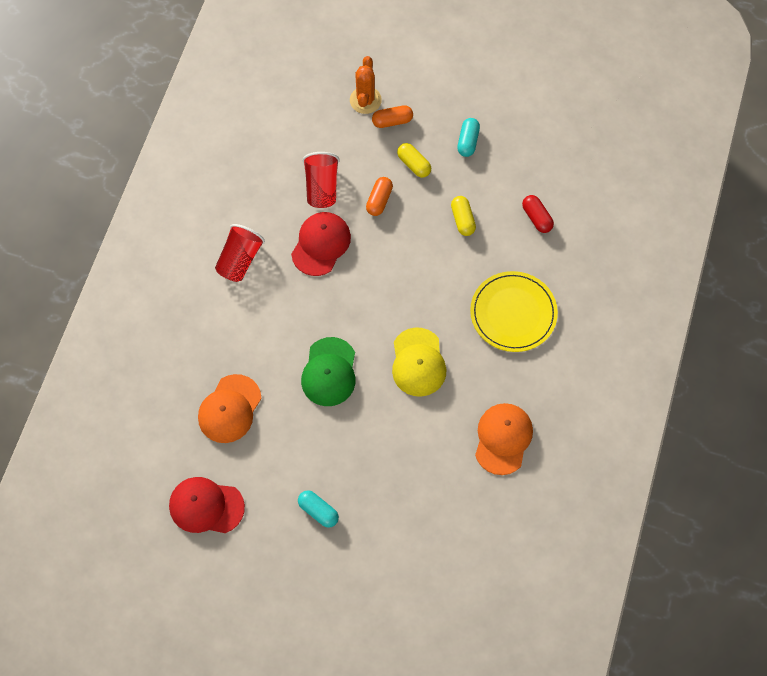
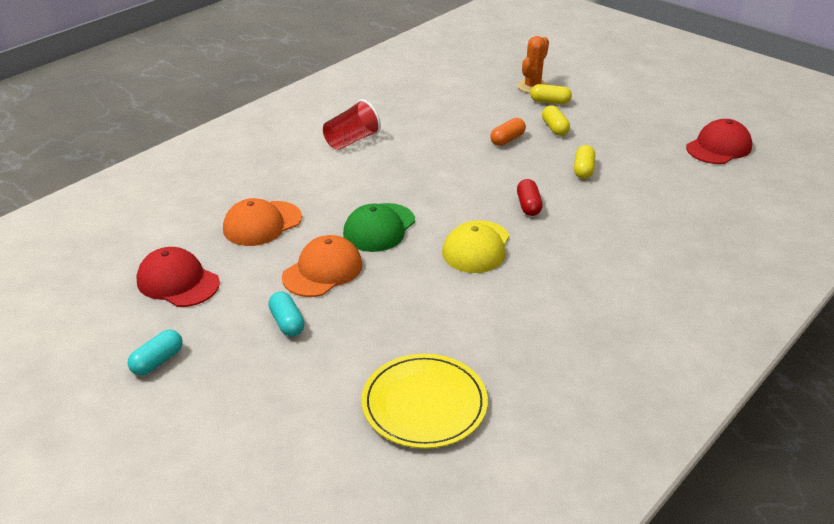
camera: 25 degrees right, 30 degrees down
red cap [291,212,351,276] -> red cap moved to [686,119,752,164]
red cup [302,152,340,208] -> none
orange capsule [372,105,413,128] -> yellow capsule [530,84,572,104]
turquoise capsule [457,118,480,157] -> turquoise capsule moved to [128,330,183,376]
yellow plate [470,271,558,352] -> yellow plate moved to [361,354,488,449]
orange cap [475,403,533,475] -> orange cap moved to [282,235,363,297]
red capsule [522,195,554,233] -> red capsule moved to [517,179,543,216]

